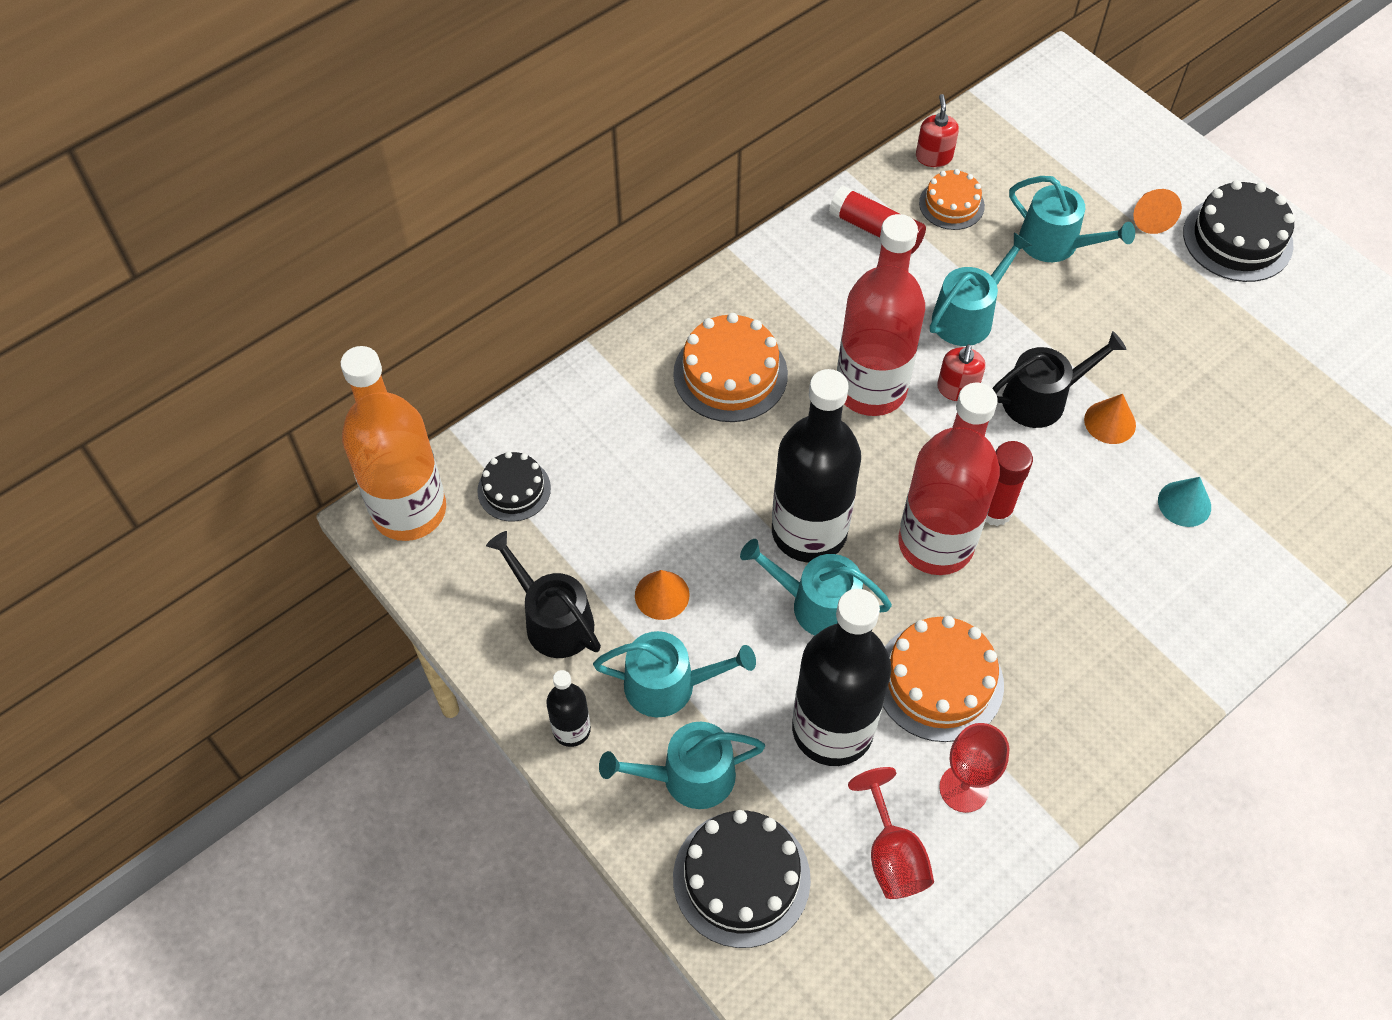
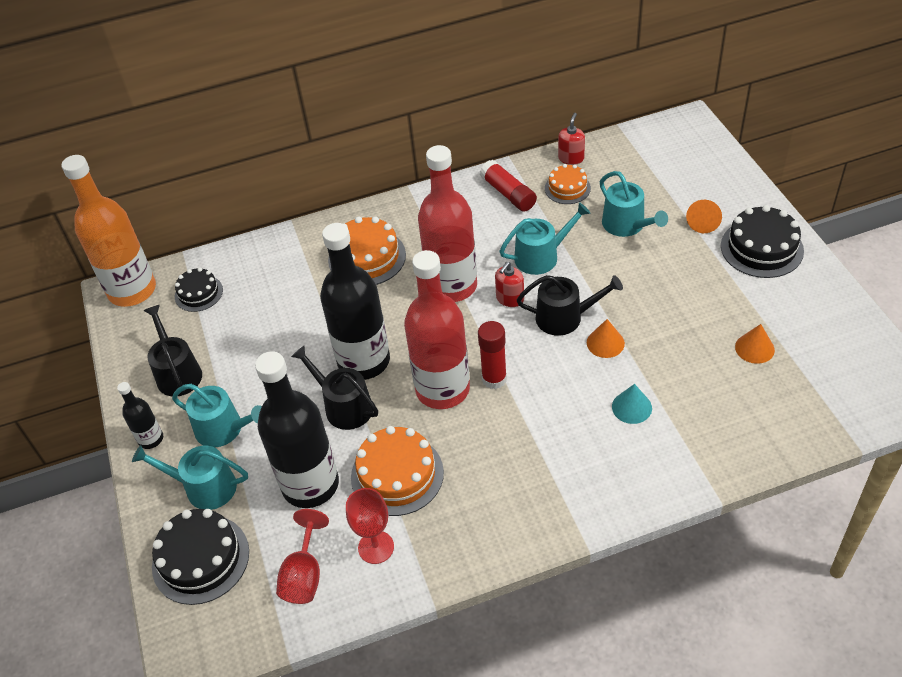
camera: 25 degrees right, 10 degrees down
orange cone [635,570,690,620] -> orange cone moved to [735,324,775,364]
turquoise watering can [740,539,892,636] -> black watering can [291,345,378,430]

